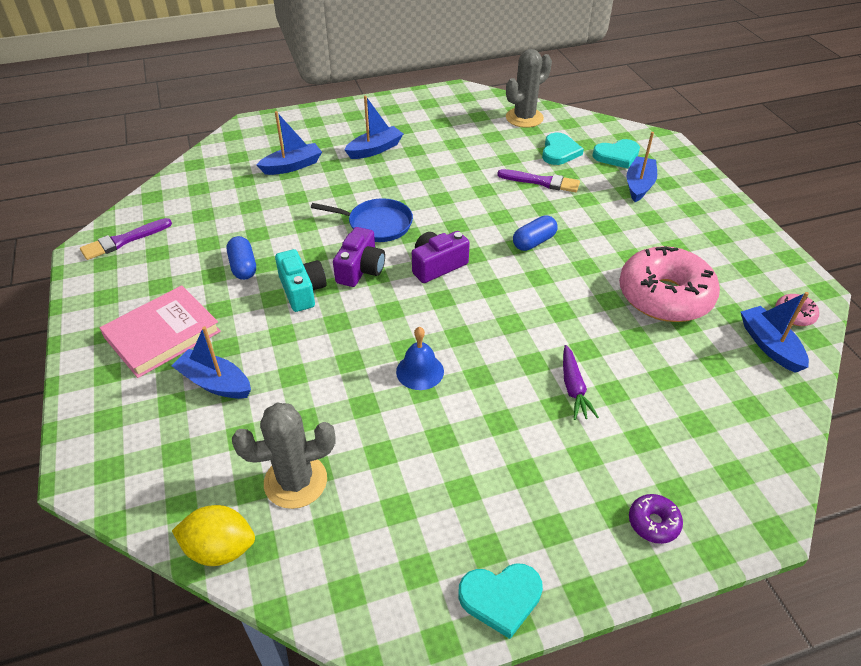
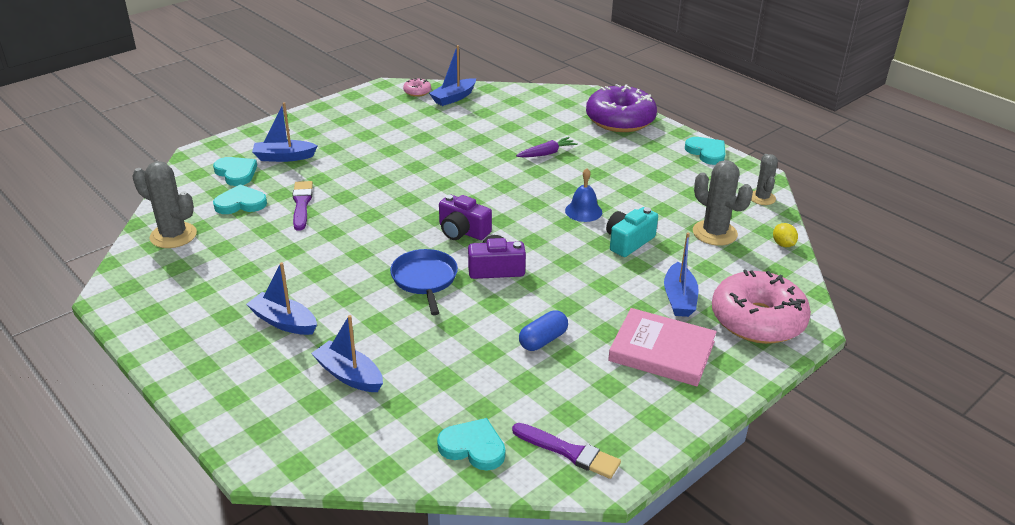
camera: 115 degrees left, 10 degrees down
yellow lemon [172,505,255,566] -> yellow lemon [773,223,798,247], size x0.60
turquoise camera [275,249,327,312] -> turquoise camera moved to [606,207,658,257]
blue capsule [513,215,557,251] -> none
pink donut [619,246,720,322] -> pink donut moved to [712,270,811,344]
purple donut [629,494,683,544] -> purple donut [586,84,657,132], size x2.40
none -> turquoise heart [437,418,505,471]
none -> grey cactus [751,154,778,205]

